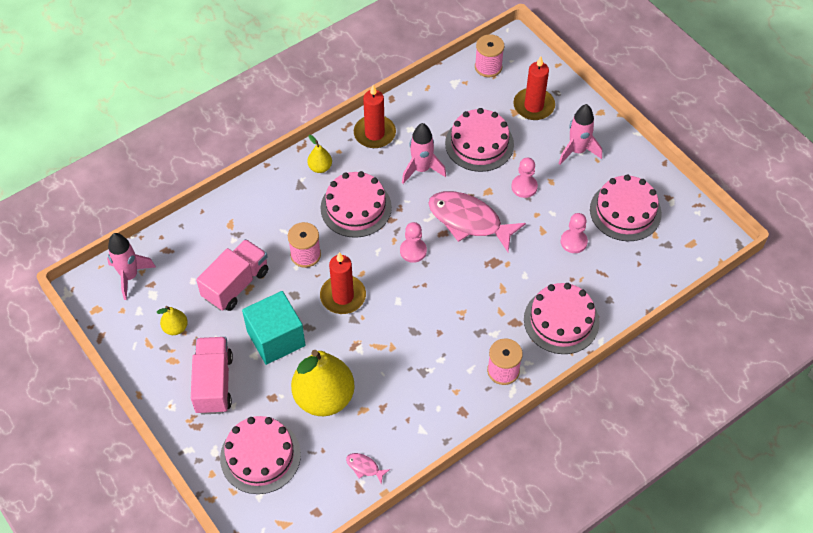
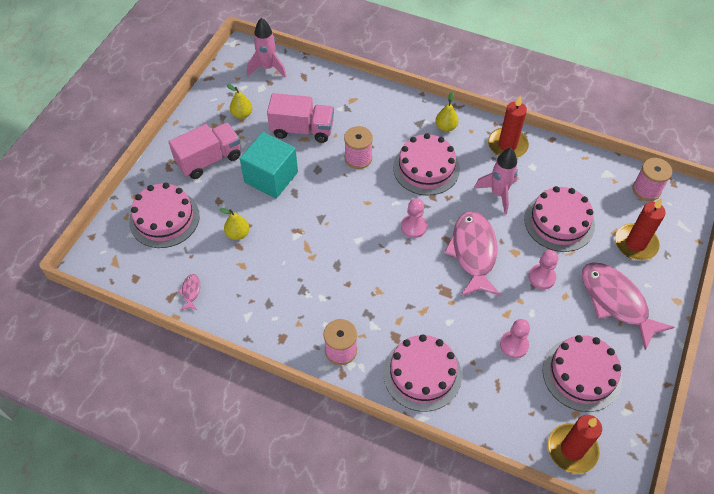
camera: 60 degrees right, 0 degrees up
yellow pear [291,350,355,416] -> yellow pear [219,208,249,240], size x0.45
red candle [320,252,366,314] -> red candle moved to [548,415,602,474]
pink rocket [559,104,602,165] -> pink fish [582,262,674,350]

